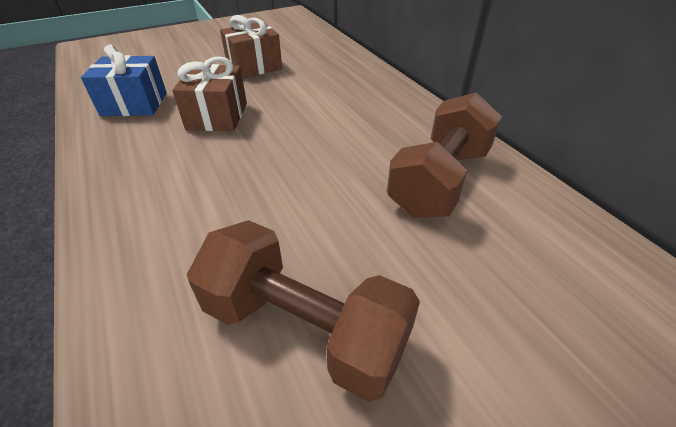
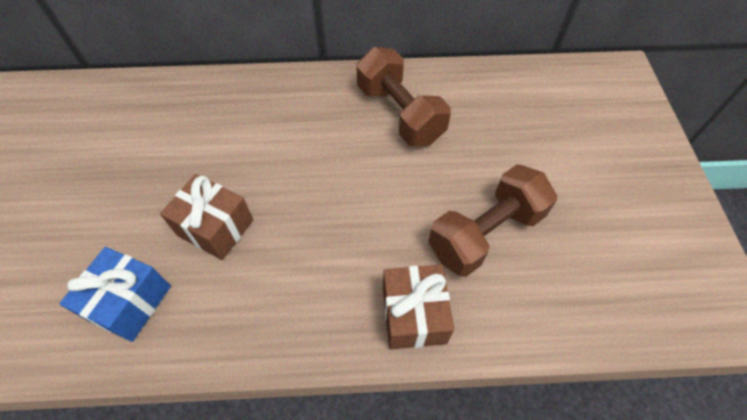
camera: 65 degrees left, 15 degrees up
brown gift [220,15,282,78] -> brown gift moved to [383,265,454,349]

